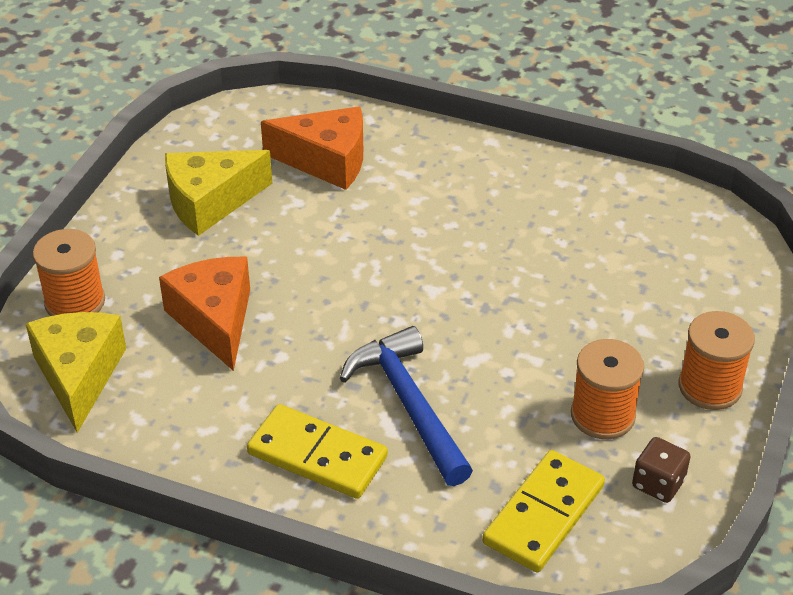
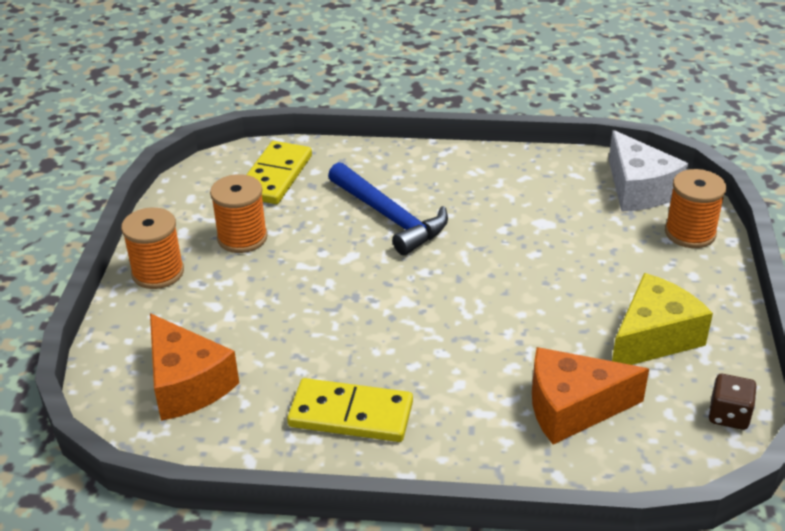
camera: 165 degrees right, 5 degrees down
yellow cheese [26,312,126,433] -> white cheese [609,130,688,212]
orange cheese [159,257,250,371] -> orange cheese moved to [150,313,239,421]
yellow domino [247,404,388,499] -> yellow domino moved to [287,378,413,442]
brown dice [632,437,691,503] -> brown dice moved to [709,374,757,430]

